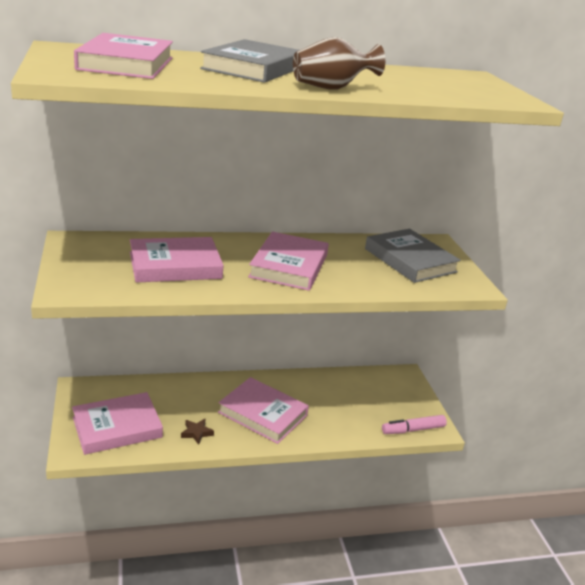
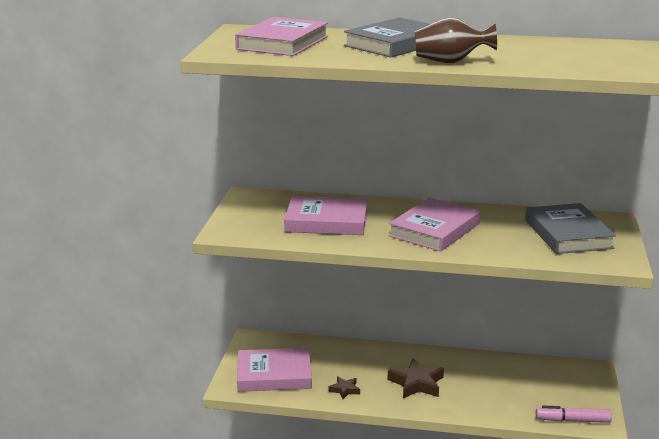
camera: 25 degrees right, 5 degrees down
pink book [218,377,309,444] -> brown star [388,358,444,398]

